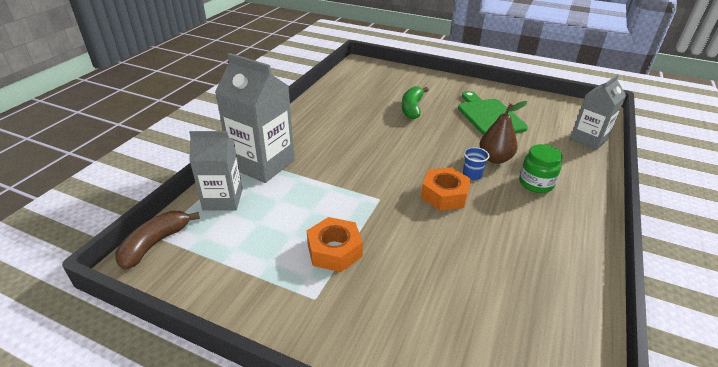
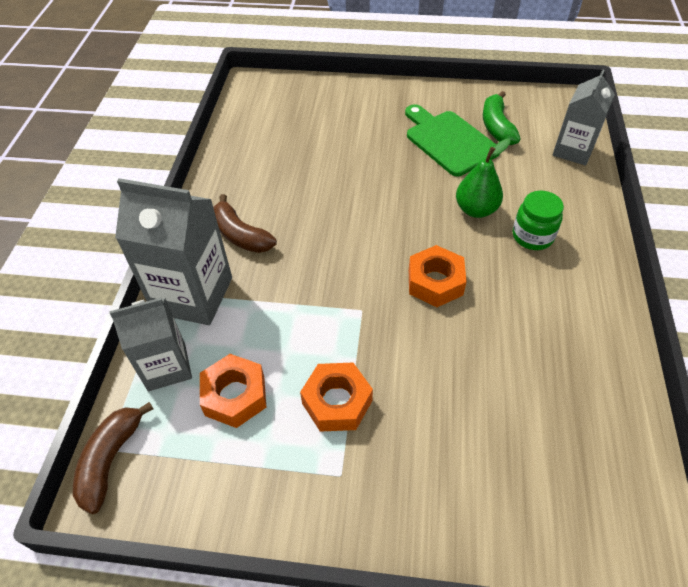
camera: 15 degrees left, 15 degrees up
green banana [402,86,428,119] -> green banana moved to [483,91,521,145]
blue cup [463,147,489,180] -> none
brown pear [479,101,527,164] -> green pear [456,139,511,218]
none -> orange nut [200,354,267,428]
none -> brown banana [213,194,277,253]

